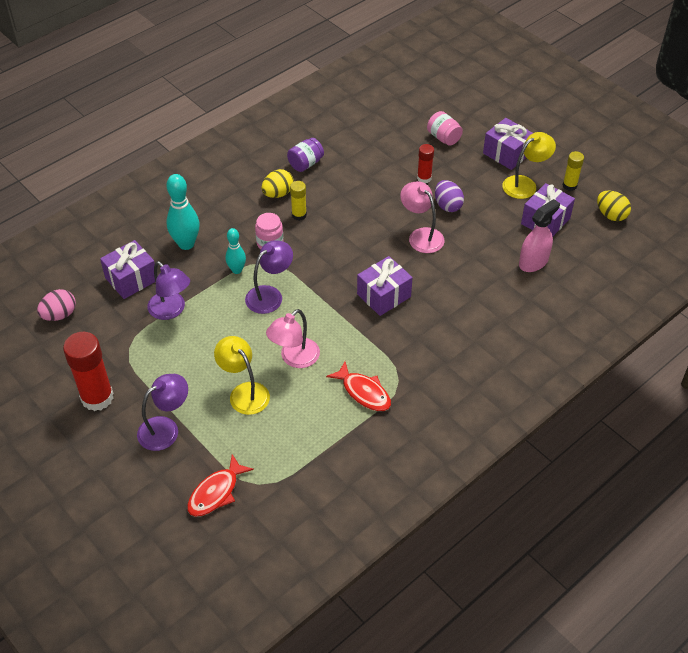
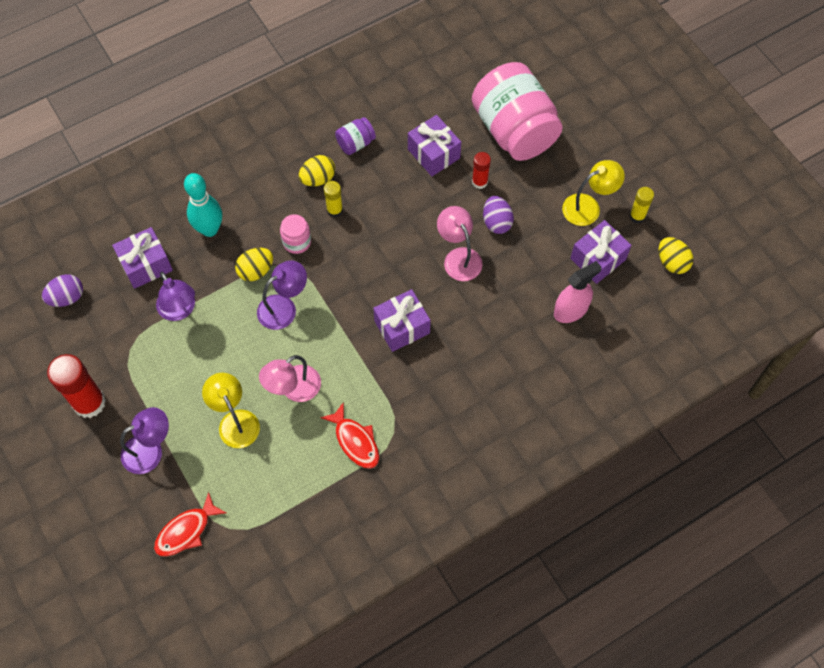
camera: 10 degrees right, 15 degrees up
pink egg [37,289,76,321] -> purple egg [42,274,83,307]
turquoise bowling pin [225,228,246,274] -> yellow egg [235,248,273,281]
pink jar [427,111,463,146] -> pink jar [472,62,563,161], size x2.37
purple gift [483,118,533,170] -> purple gift moved to [408,115,461,176]

